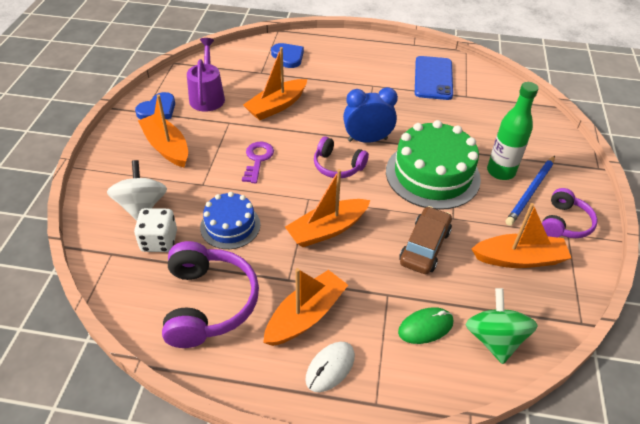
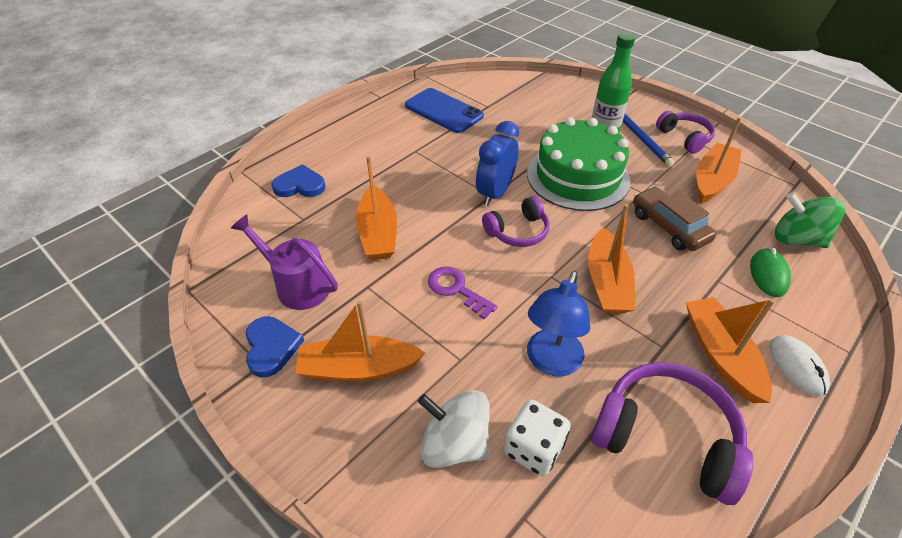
camera: 55 degrees left, 0 degrees up
blue cake [200,192,260,249] -> blue lamp [527,271,590,377]

